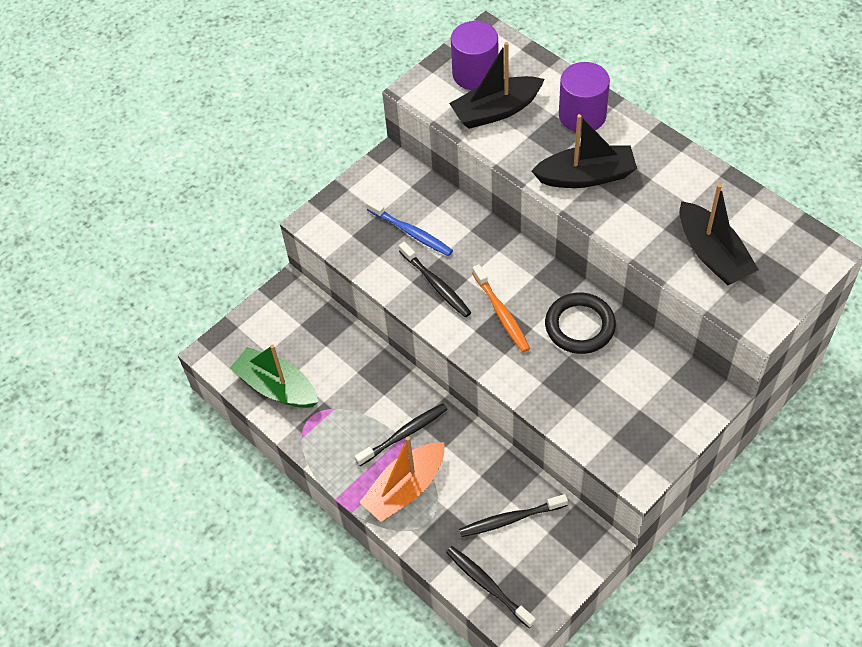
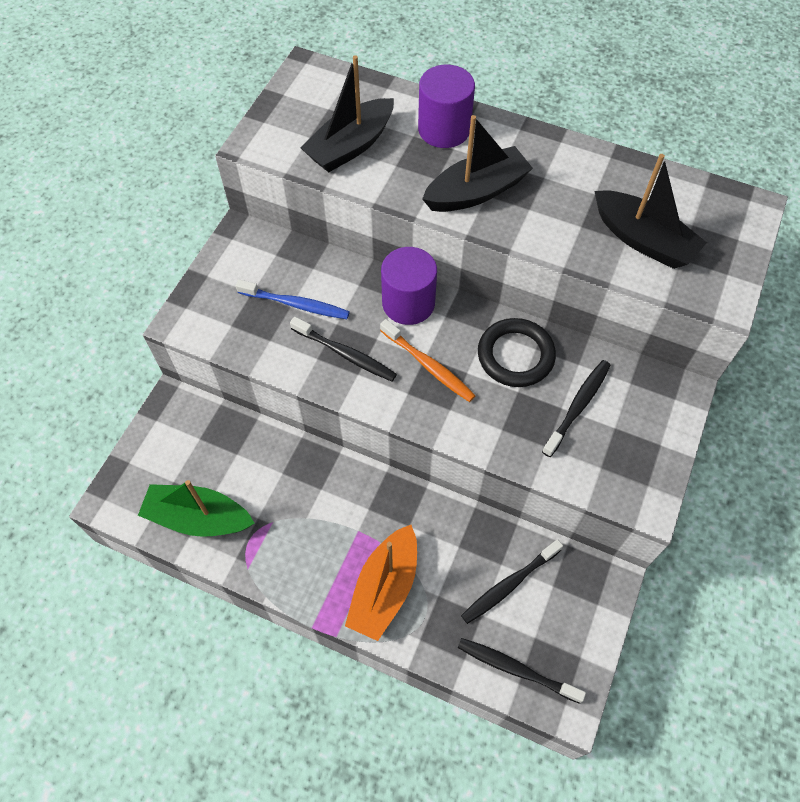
camera: 25 degrees left, 5 degrees up
black toothbrush [355,403,448,466] -> black toothbrush moved to [542,360,611,457]
purple cylinder [451,21,498,90] -> purple cylinder moved to [381,247,437,325]

